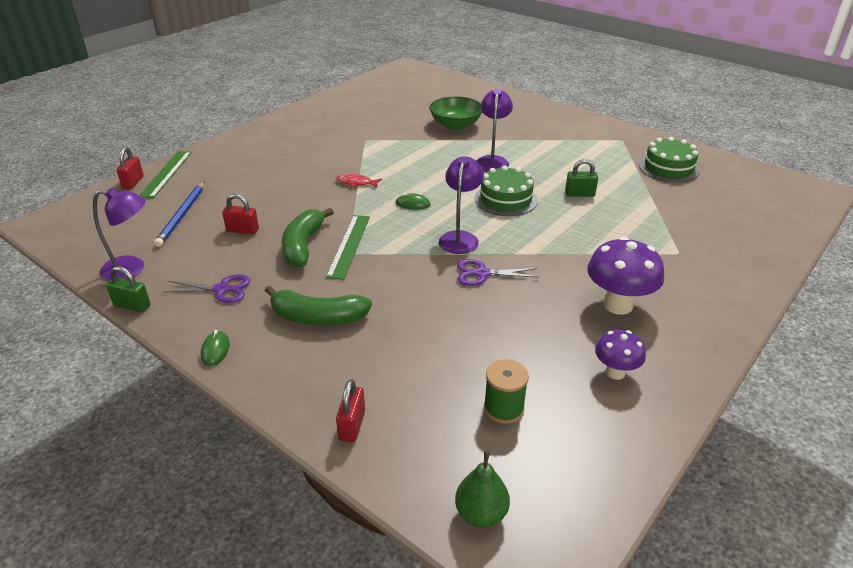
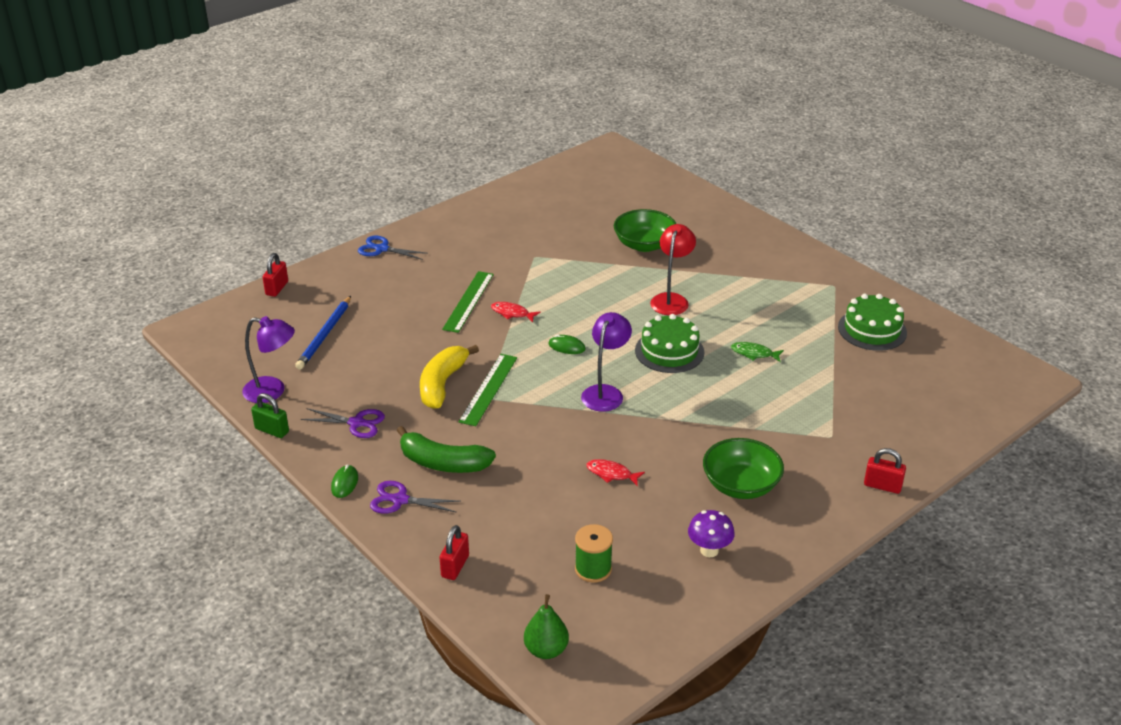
camera: 10 degrees right, 0 degrees up
green ruler [139,151,192,198] -> green ruler moved to [442,271,494,333]
red padlock [222,194,259,235] -> red padlock moved to [864,448,906,494]
green banana [282,208,334,268] -> yellow banana [420,345,479,409]
purple scissors [457,259,539,286] -> purple scissors moved to [370,481,461,514]
purple lamp [477,89,513,172] -> red lamp [650,224,696,315]
green padlock [565,159,598,197] -> green fish [731,342,784,362]
purple mushroom [587,237,664,315] -> green bowl [703,438,784,499]
none -> blue scissors [358,236,428,260]
none -> red fish [586,459,645,486]

